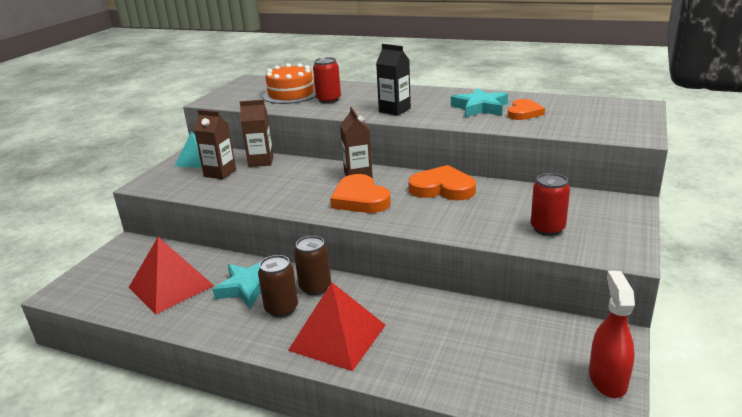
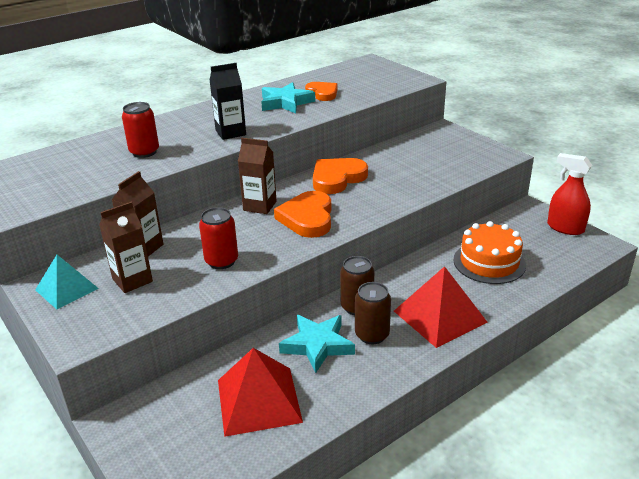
camera: 60 degrees left, 5 degrees up
orange cake [263,63,316,104] -> orange cake moved to [453,221,526,284]
orange heart [330,174,391,213] -> orange heart turned 90 degrees clockwise [274,191,332,238]
red can [531,173,570,236] -> red can moved to [199,207,238,269]

